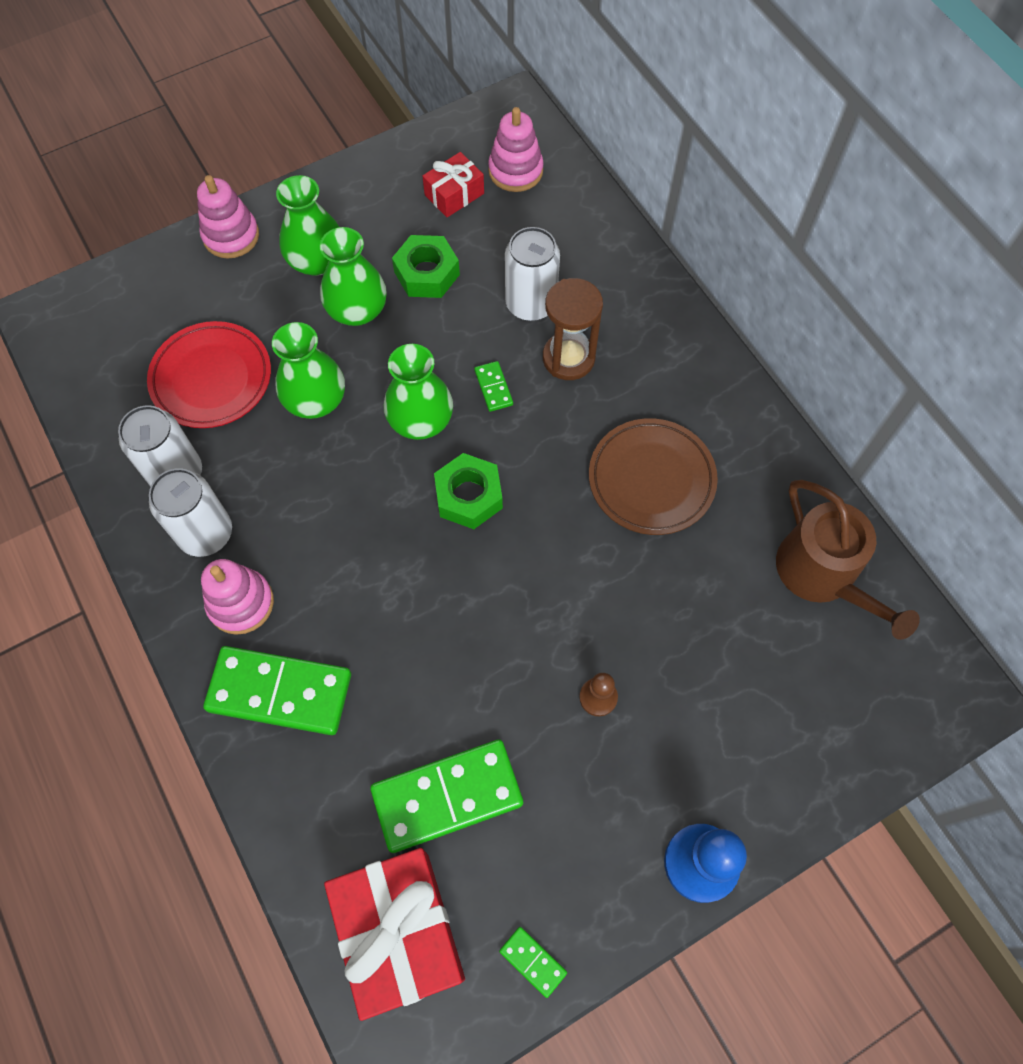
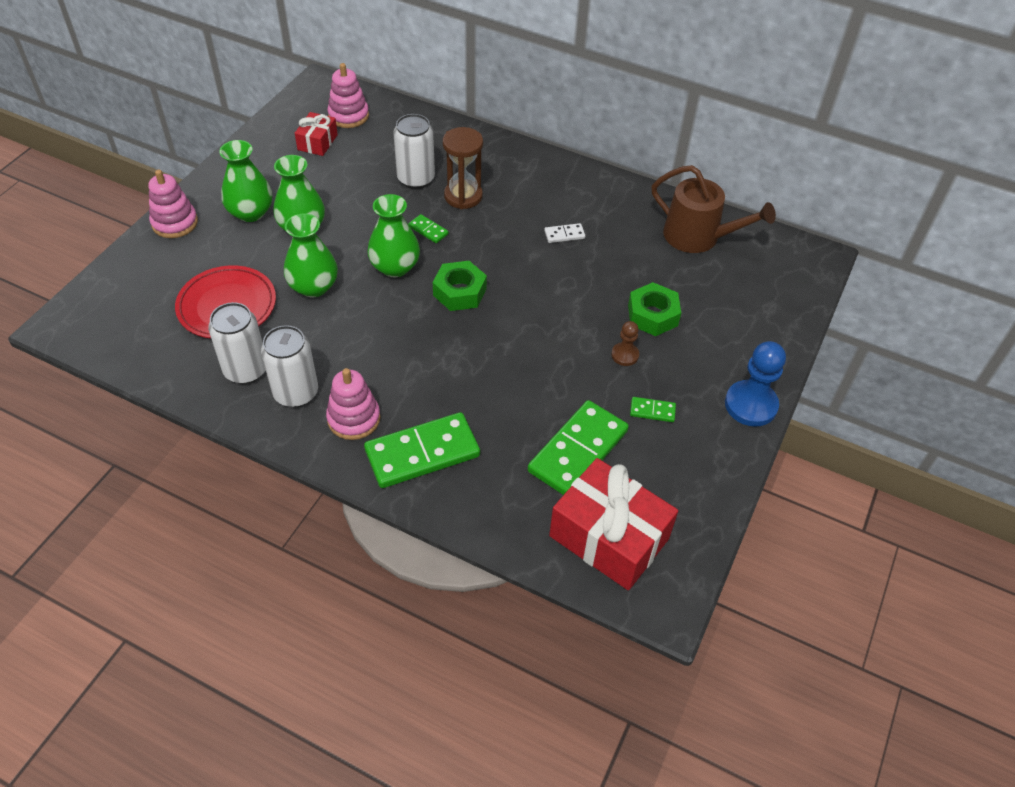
camera: 35 degrees left, 15 degrees down
green nut [392,235,460,298] -> green nut moved to [628,282,681,336]
green domino [499,927,567,998] -> green domino moved to [630,397,676,422]
brown plate [589,418,718,535] -> white domino [544,223,585,243]

